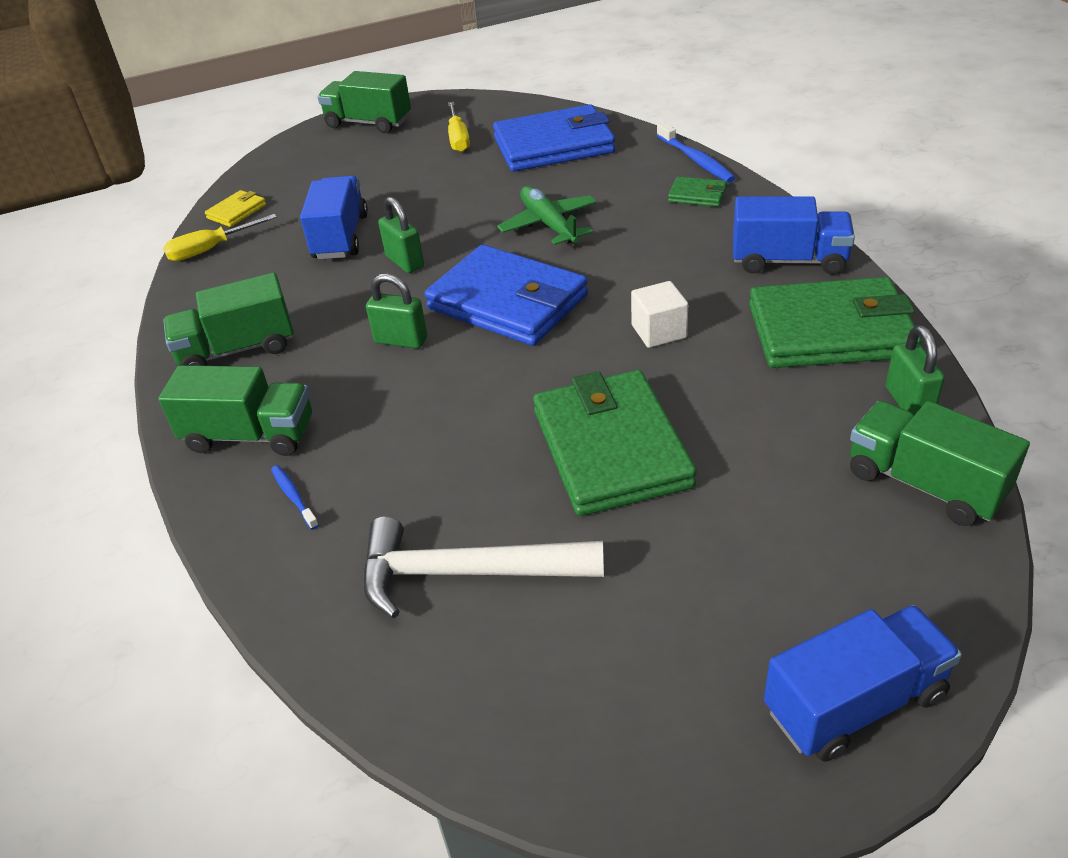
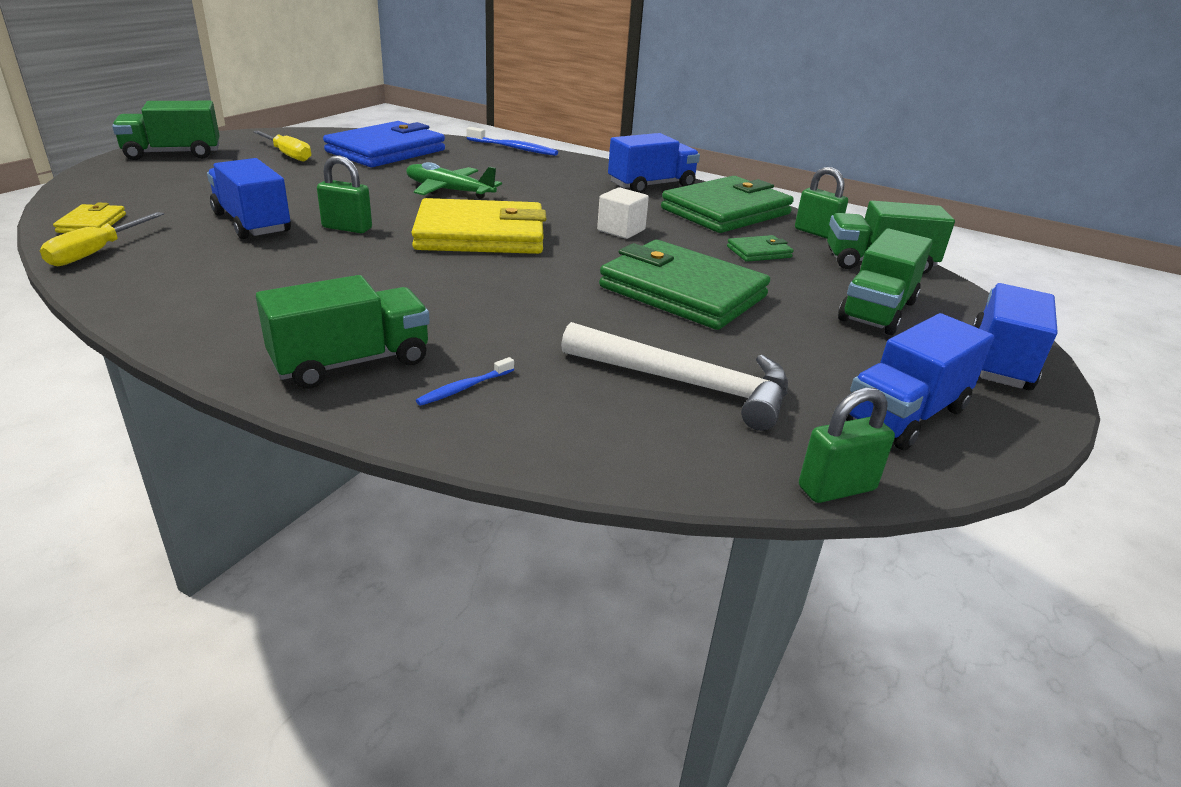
camera: 45 degrees left, 10 degrees down
green truck [163,273,294,366] -> green truck moved to [838,229,933,335]
blue toothbrush [271,465,319,530] -> blue toothbrush turned 60 degrees counterclockwise [416,357,514,406]
white hammer [363,516,604,618] -> white hammer turned 120 degrees counterclockwise [561,322,788,431]
green padlock [366,273,427,349] -> green padlock moved to [799,388,895,503]
blue wallet [424,245,588,346] -> yellow wallet [411,198,546,254]
green wallet [668,176,727,207] -> green wallet moved to [727,235,794,262]
none -> blue truck [846,313,994,451]

